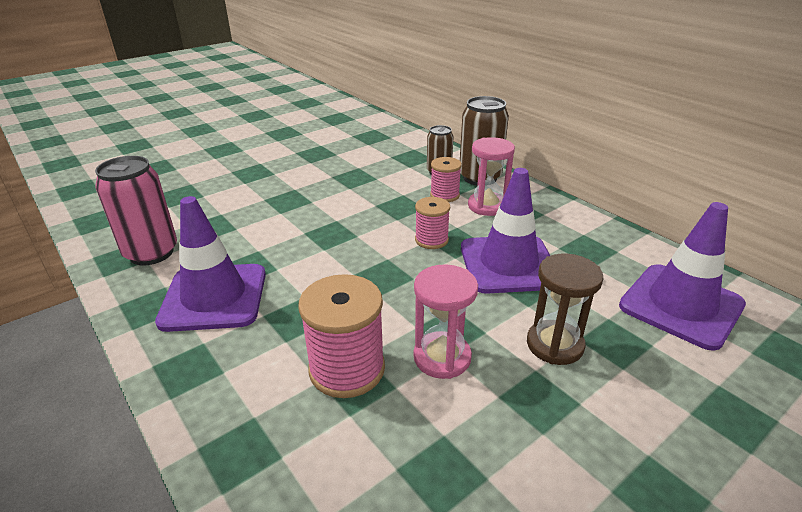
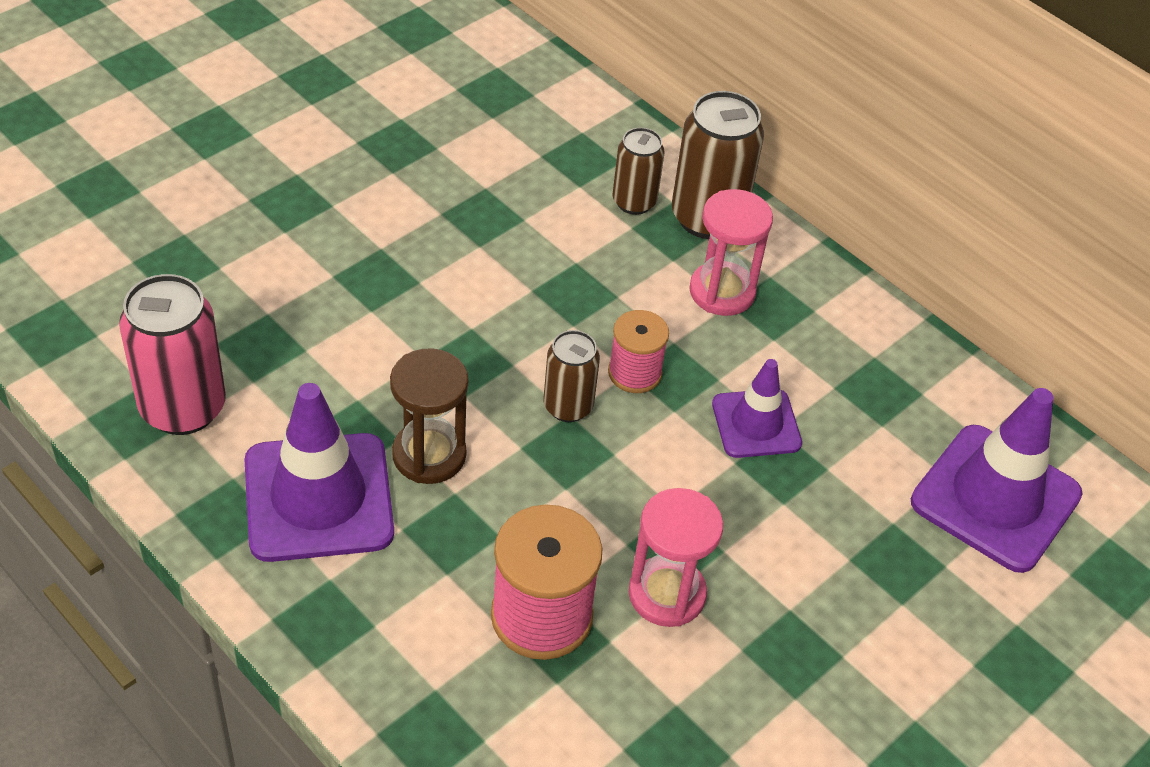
camera: 10 degrees left, 15 degrees up
pink spool [430,157,462,202] -> none
purple traffic cone [461,168,550,294] -> purple traffic cone [712,359,802,458], size x0.59
brown hourglass [527,253,604,365] -> brown hourglass moved to [390,348,469,484]
none -> brown can [543,330,600,422]

